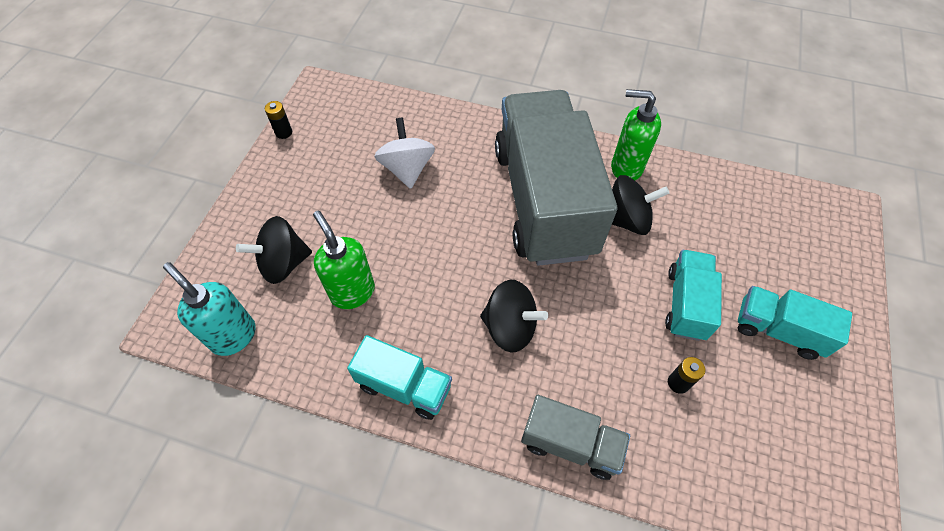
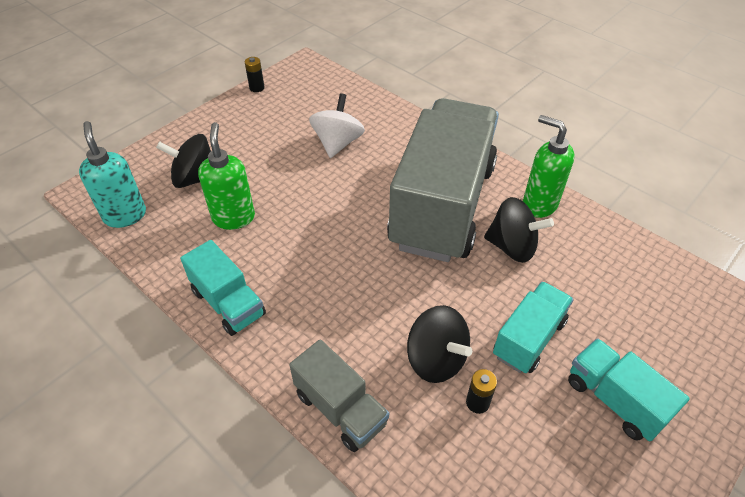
camera: 25 degrees right, 10 degrees down
black spinning top [480,280,548,352] -> black spinning top moved to [407,305,472,383]

